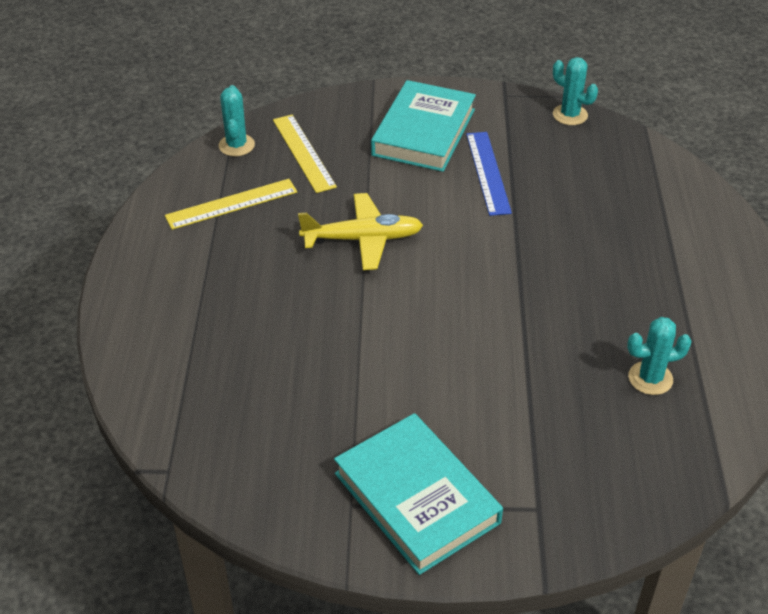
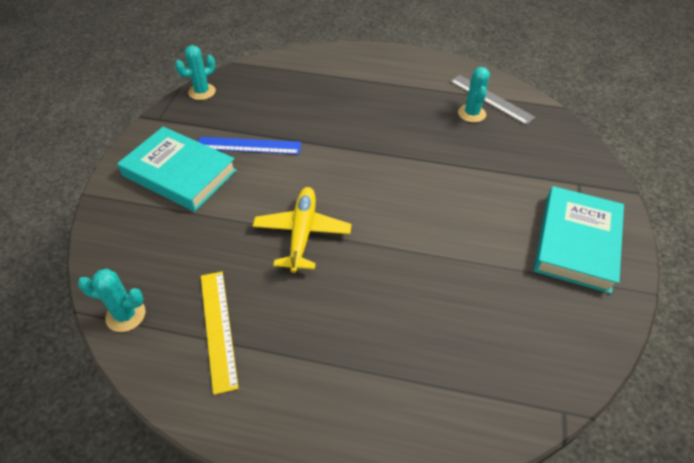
camera: 80 degrees left, 5 degrees up
yellow ruler [273,115,337,193] -> none
turquoise book [334,413,503,575] -> turquoise book turned 45 degrees counterclockwise [534,186,624,294]
none -> grey ruler [450,75,536,125]

